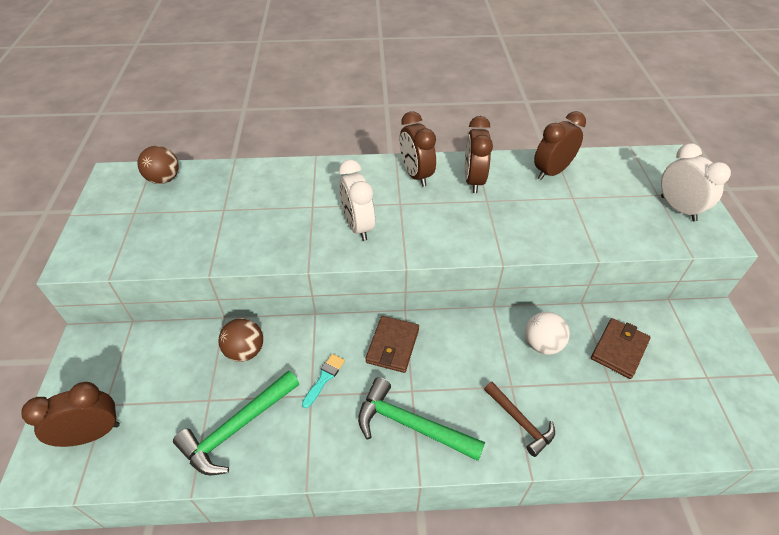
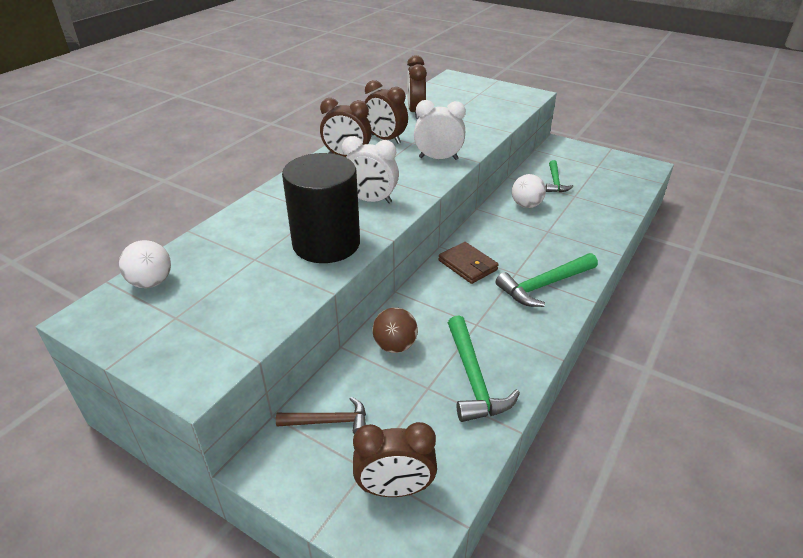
camera: 55 degrees left, 10 degrees down
brown clock [21,382,120,447] -> brown clock turned 105 degrees counterclockwise [353,422,437,497]
brown ball [137,146,179,184] -> white ball [119,240,171,288]
turquoise brush [302,354,345,408] -> none
brown hammer [484,382,555,457] -> brown hammer moved to [276,397,366,434]
brown wallet [591,318,651,379] -> green hammer [546,160,573,192]
white clock [661,143,731,221] -> white clock moved to [414,100,466,160]
none -> black cylinder [282,153,360,263]

